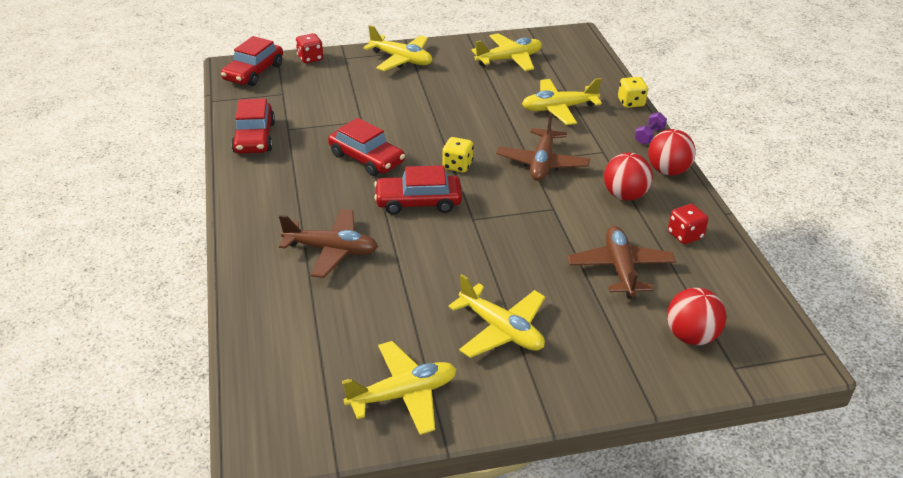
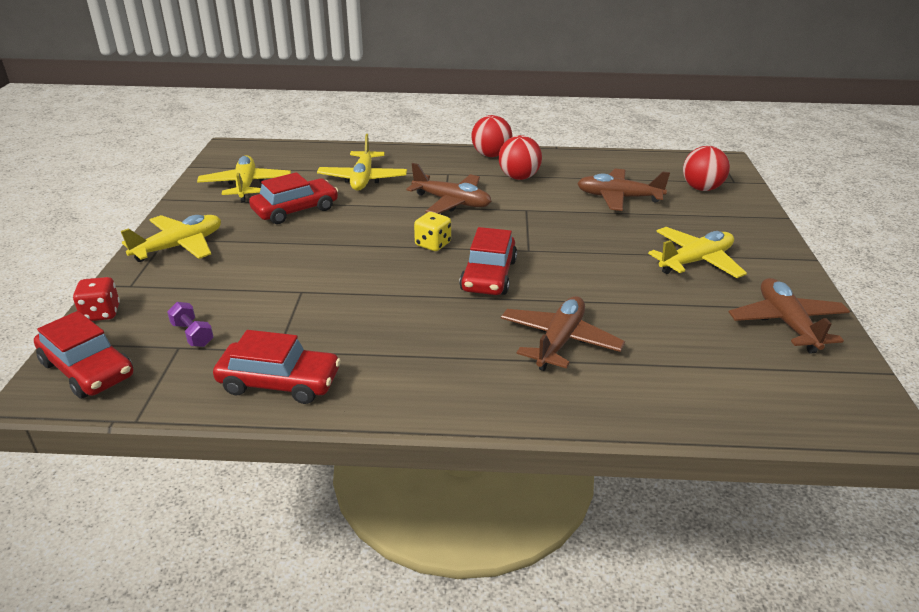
camera: 75 degrees left, 5 degrees down
red car [328,118,405,176] -> red car moved to [249,172,338,224]
yellow plane [342,341,457,435] -> brown plane [729,278,850,353]
yellow dice [618,77,648,108] -> none
purple dumbbell [635,112,667,145] -> purple dumbbell moved to [167,302,214,347]
red dice [668,204,708,244] -> none

